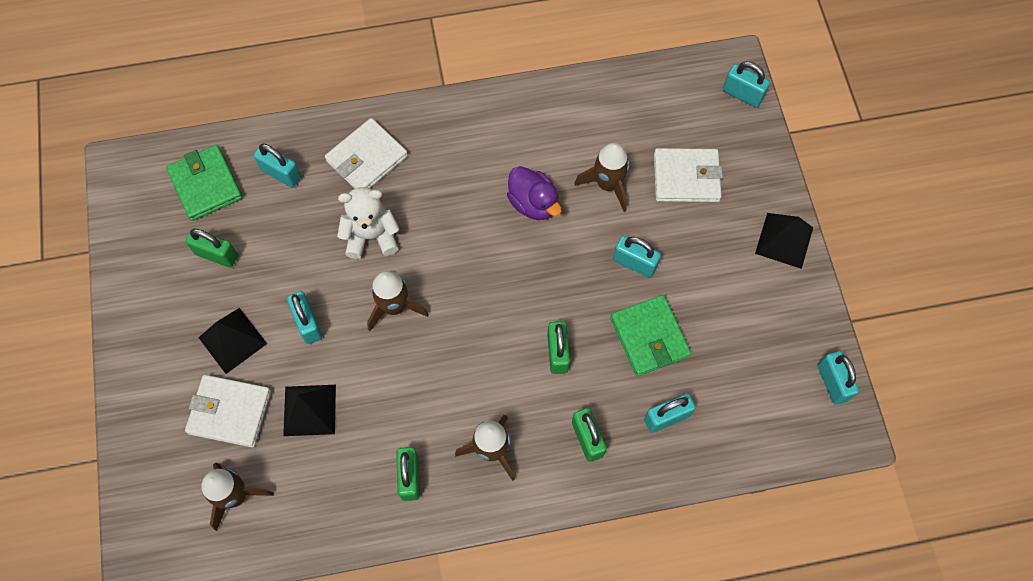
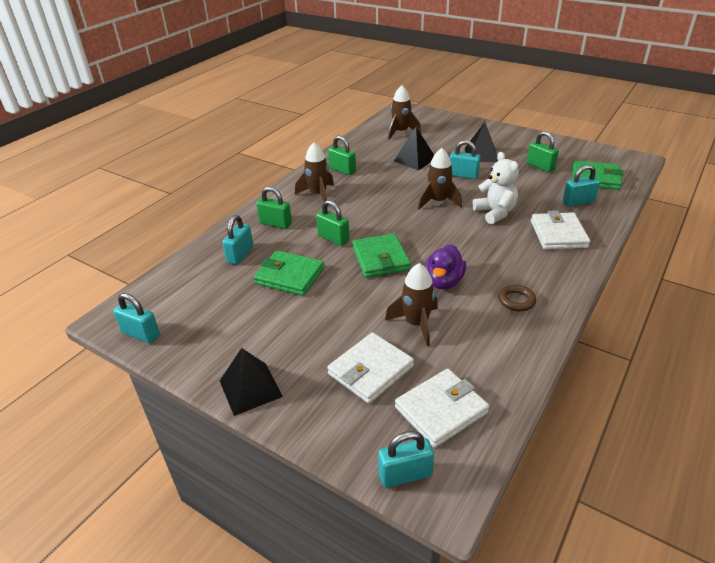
camera: 135 degrees right, 30 degrees down
green padlock [185,229,238,268] -> green padlock turned 75 degrees clockwise [527,131,559,172]
white wallet [185,375,271,447] -> white wallet moved to [395,369,489,448]
white teddy bear [337,187,399,259] -> white teddy bear turned 60 degrees counterclockwise [472,152,519,224]
purple duck [507,166,561,220] -> purple duck turned 75 degrees counterclockwise [425,244,466,289]
turquoise padlock [613,236,661,278] -> none
none -> green wallet [352,233,411,278]
none -> brown ring [498,285,536,311]

